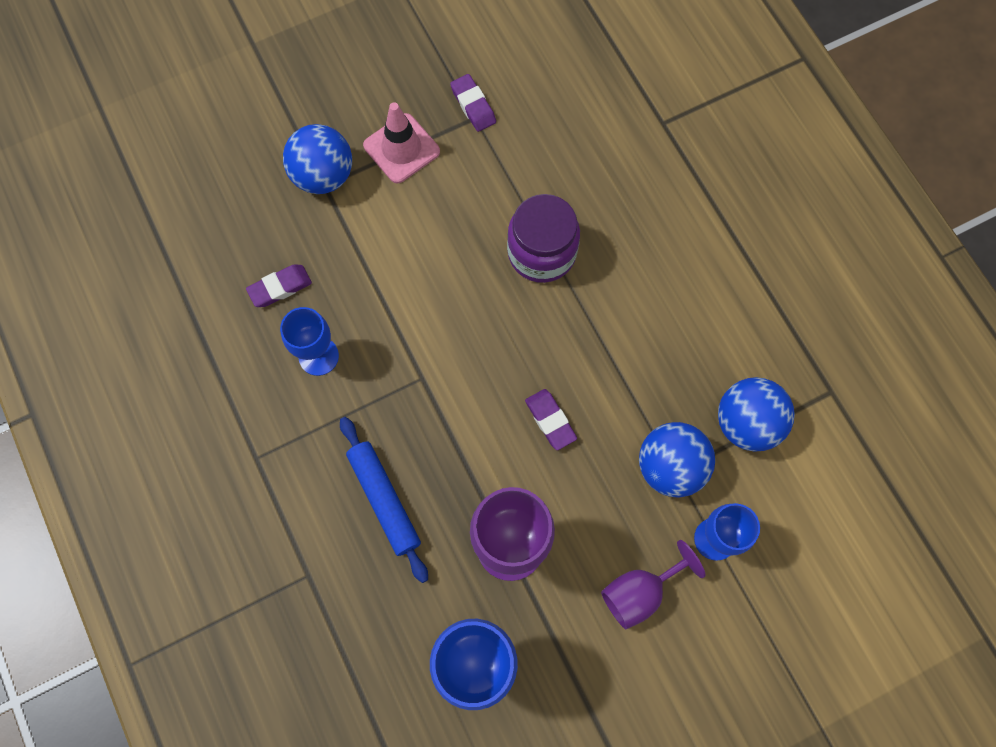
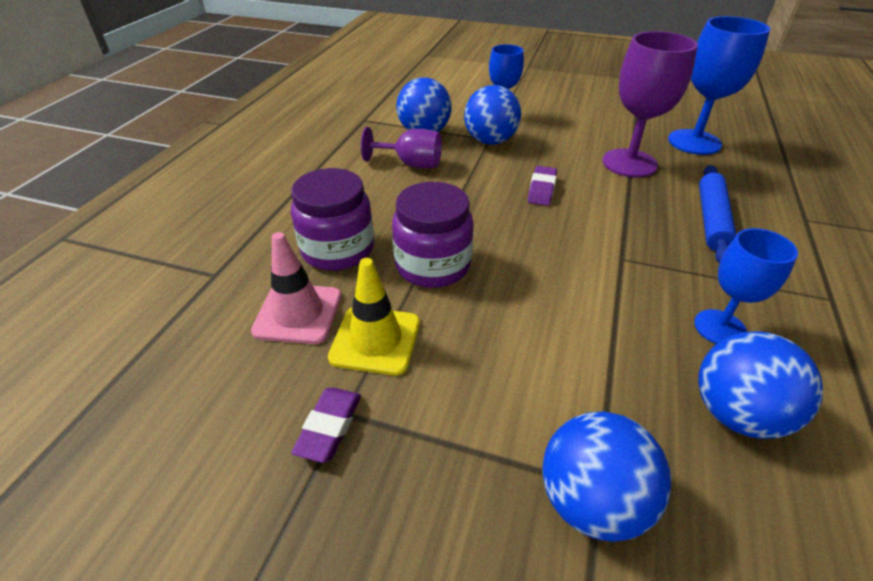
camera: 135 degrees left, 30 degrees down
purple eraser [246,265,312,307] -> blue ball [698,331,823,439]
pink traffic cone [363,102,440,183] -> pink traffic cone moved to [251,232,342,344]
purple goblet [601,540,706,629] -> purple goblet moved to [361,127,442,168]
none -> purple jar [291,168,374,271]
none -> yellow traffic cone [328,258,420,376]

